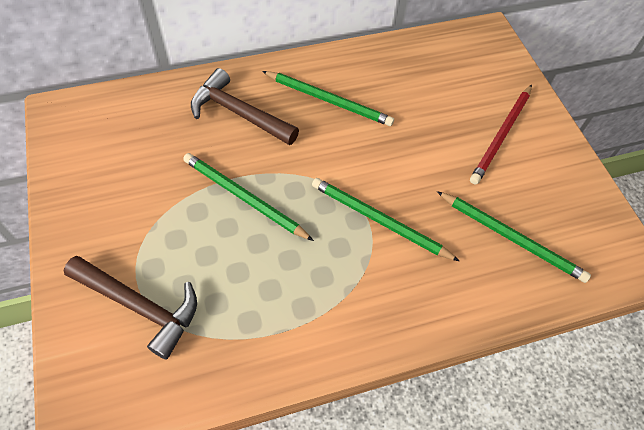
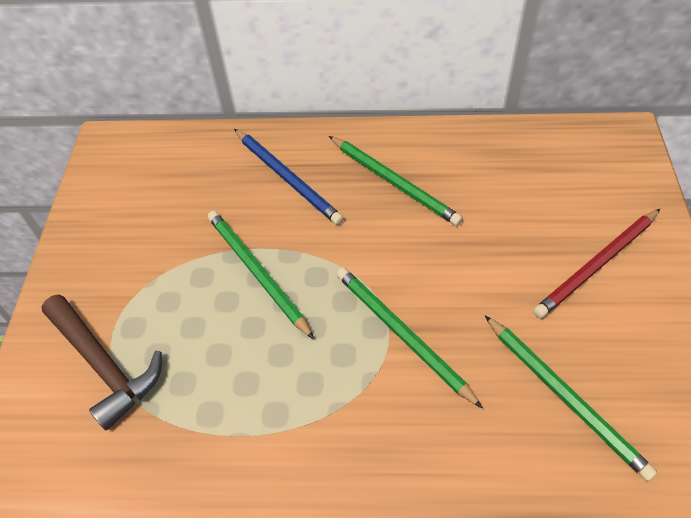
camera: 25 degrees right, 5 degrees down
brown hammer [191,68,299,145] -> blue pencil [234,129,344,225]

